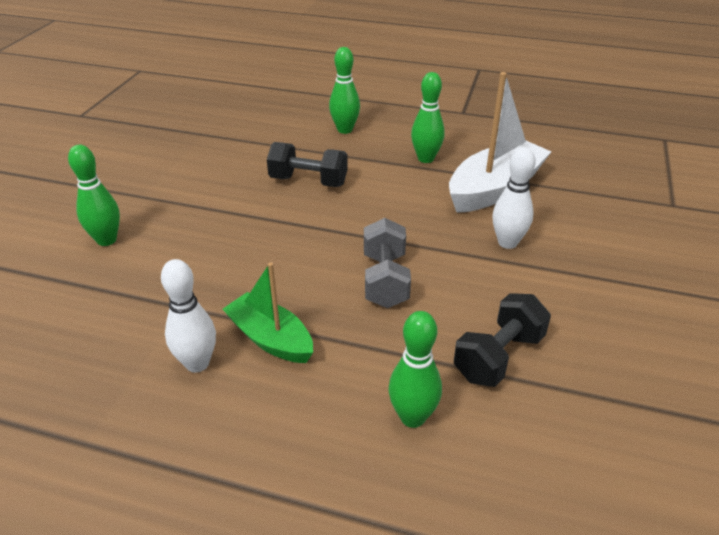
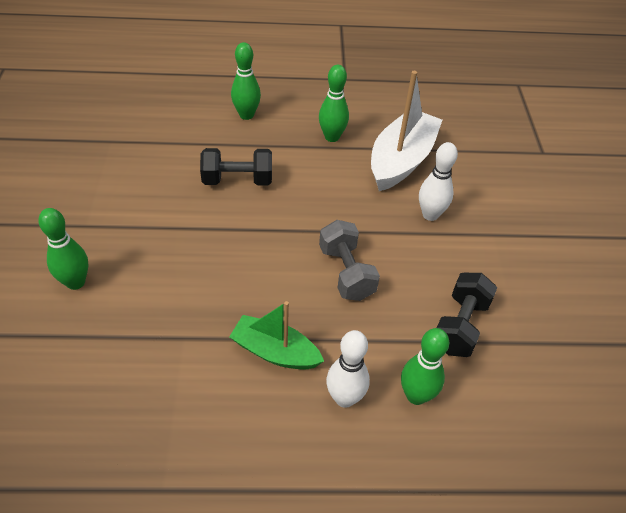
camera: 20 degrees left, 10 degrees up
white bowling pin [161,259,216,373] -> white bowling pin moved to [326,330,370,408]

